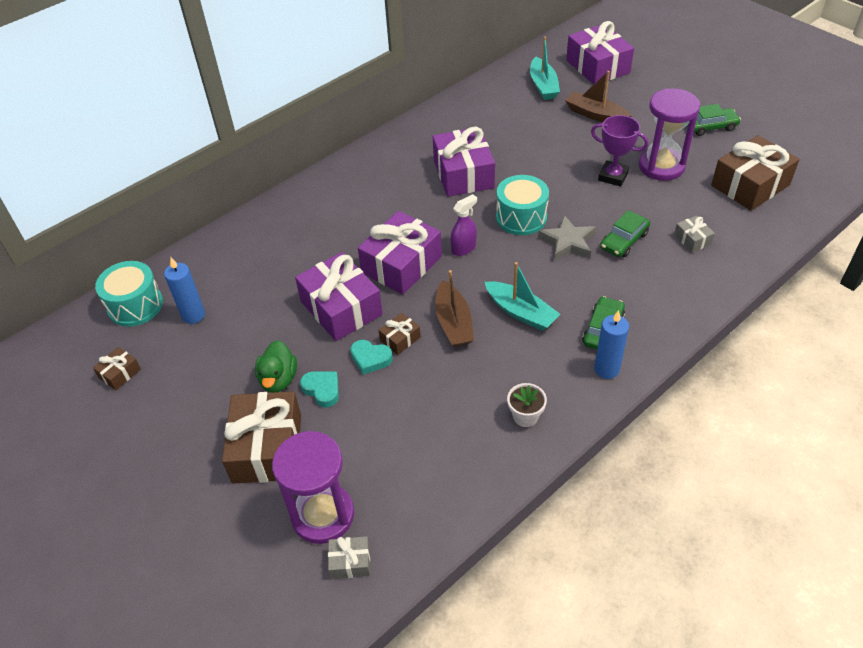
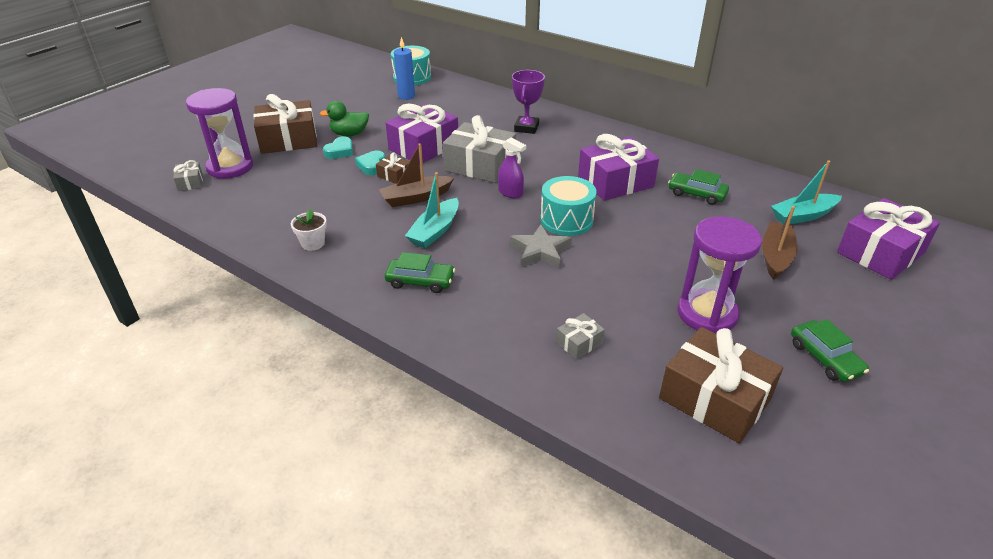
camera: 75 degrees right, 10 degrees down
brown gift [93,347,141,390] -> none
purple gift [358,211,442,295] -> grey gift [443,115,516,183]
purple trophy [591,115,649,187] -> purple trophy moved to [512,70,545,134]
blue candle [594,310,629,379] -> none
green car [600,210,650,257] -> green car moved to [668,169,729,205]

